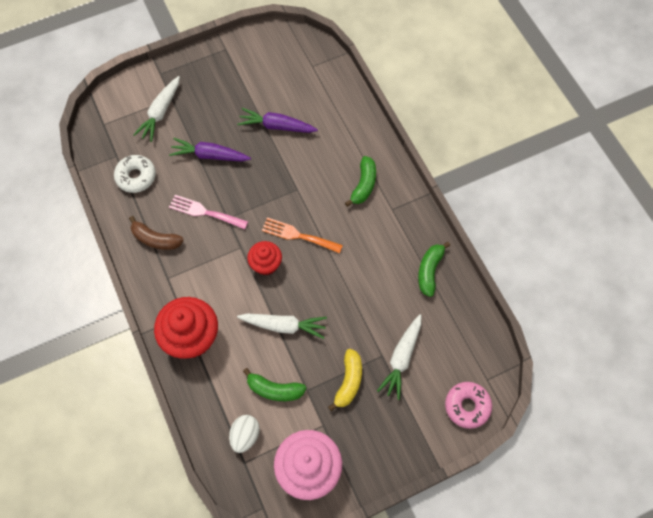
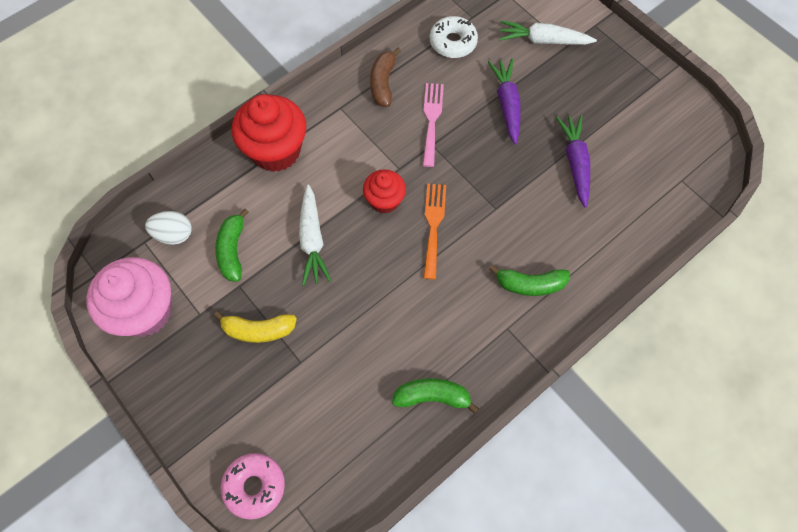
camera: 75 degrees right, 0 degrees up
white carrot [377,314,421,400] -> none

